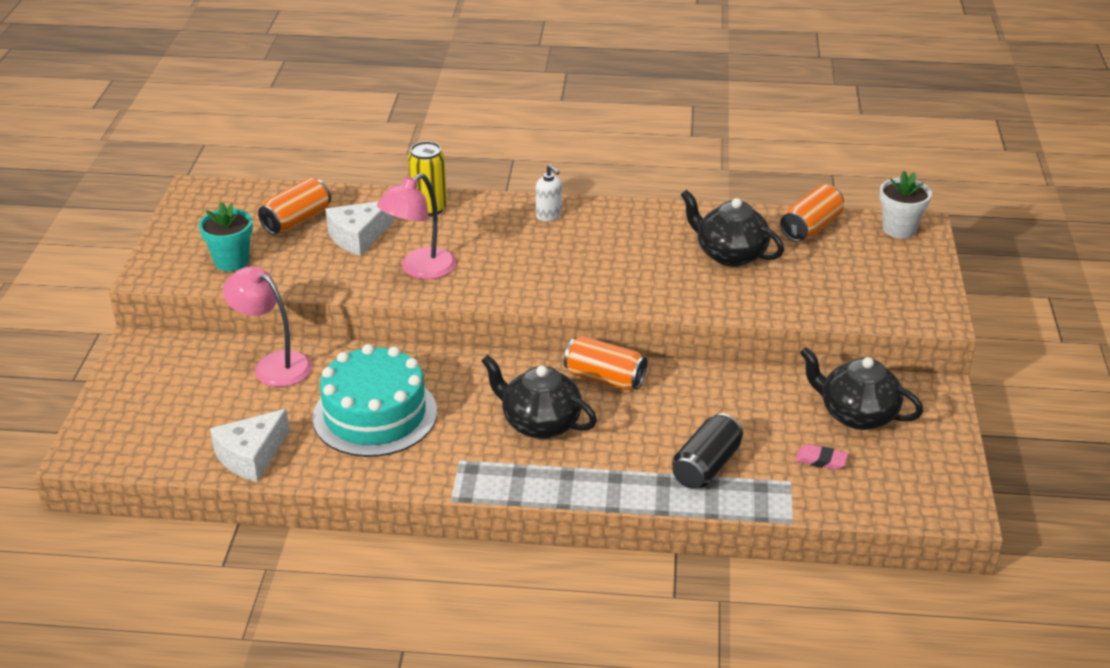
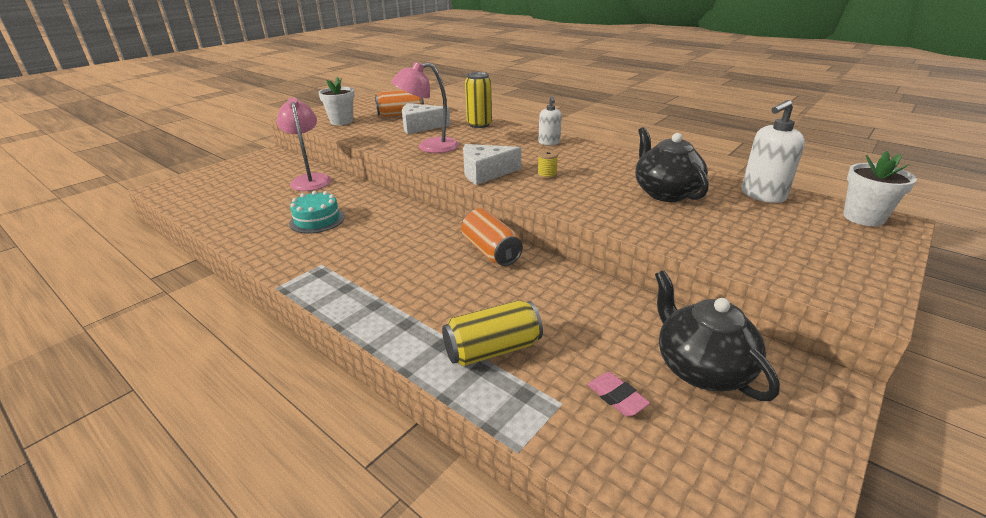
camera: 35 degrees right, 5 degrees down
turquoise flower pot [199,202,253,271] -> white flower pot [318,77,355,125]
white cheese [210,409,290,482] -> white cheese moved to [463,144,521,185]
turquoise cake [312,344,437,457] -> turquoise cake [289,191,345,234], size x0.55
black teapot [482,355,597,439] -> none
black can [672,413,743,489] -> yellow can [442,300,543,366]
orange can [780,185,844,242] -> white soap dispenser [742,100,805,203]
none -> yellow spool [537,150,558,179]

